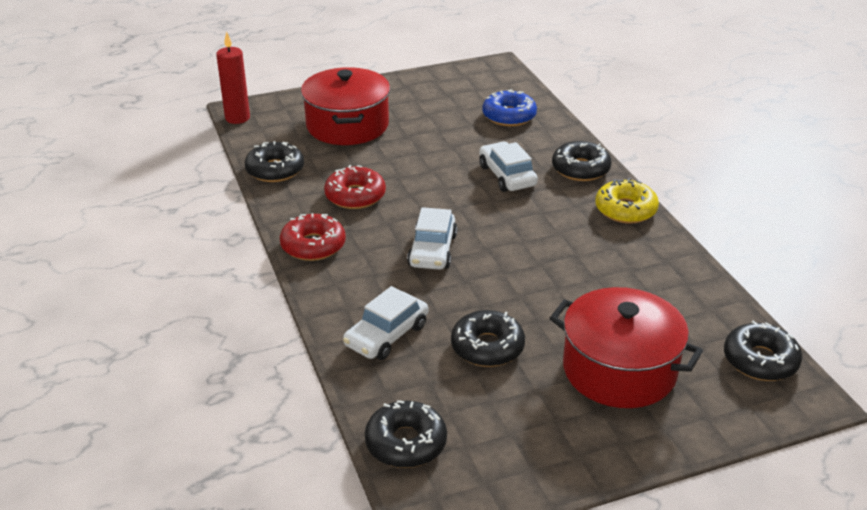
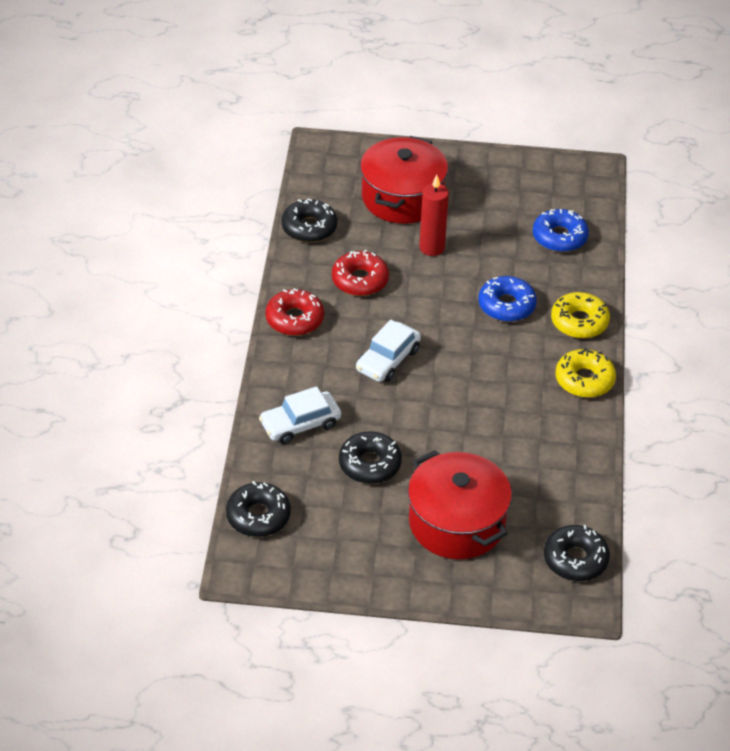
camera: 25 degrees right, 10 degrees up
red candle [216,32,250,124] -> red candle moved to [419,175,449,256]
white car [479,142,538,192] -> blue donut [479,276,537,322]
black donut [552,141,612,181] -> yellow donut [551,292,610,338]

